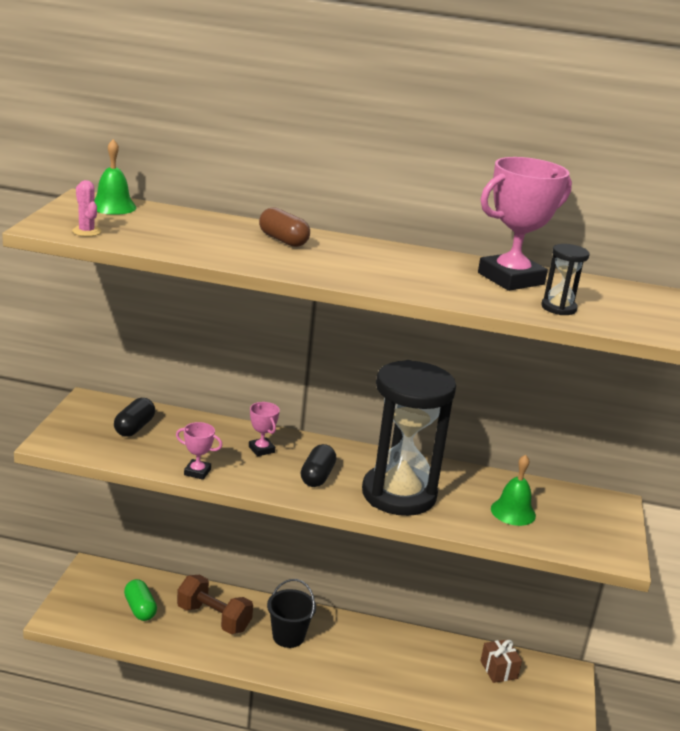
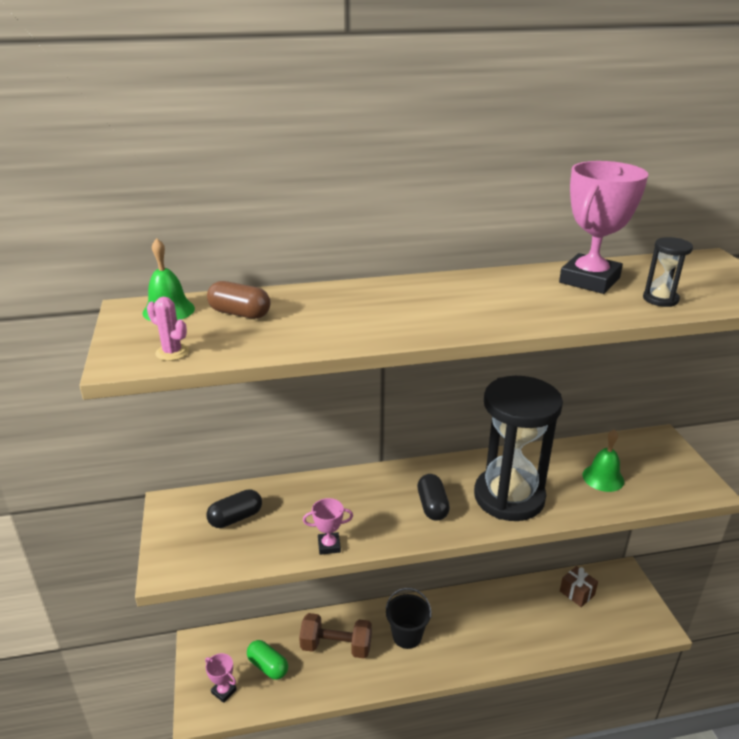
camera: 20 degrees left, 5 degrees up
black capsule [114,398,155,437] -> black capsule turned 60 degrees clockwise [206,489,262,528]
pink trophy [249,402,280,456] -> pink trophy moved to [205,653,237,703]
brown capsule [259,207,310,247] -> brown capsule moved to [207,281,270,319]

